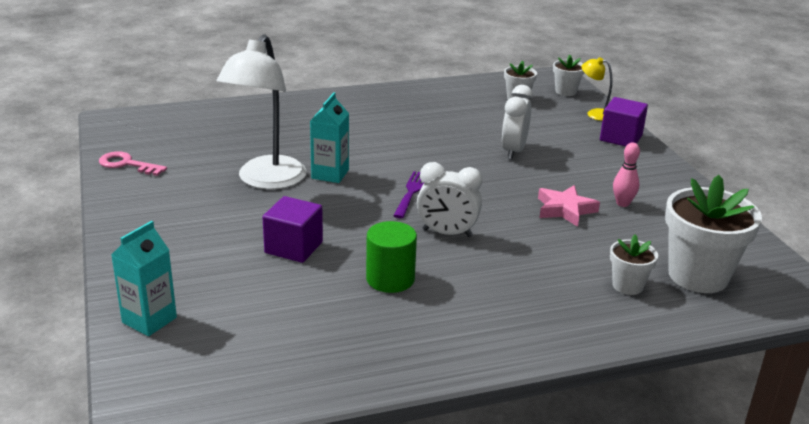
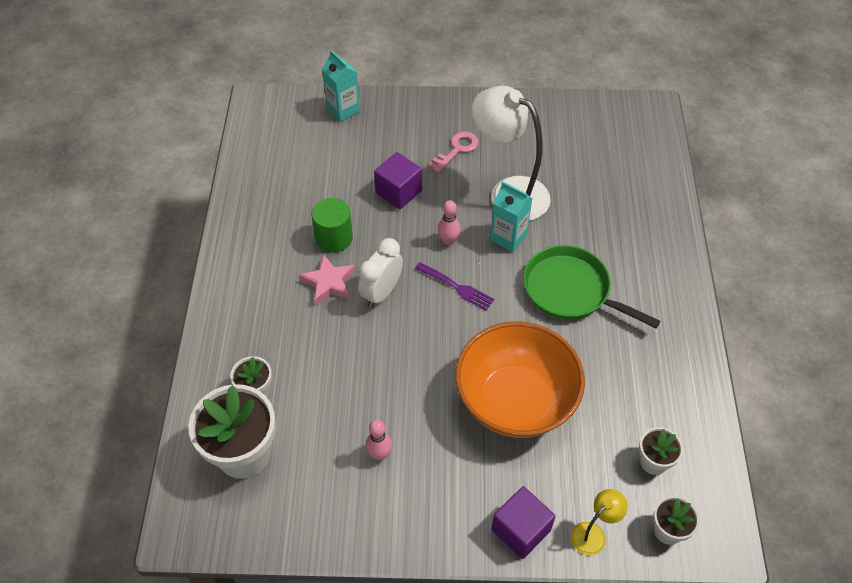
camera: 110 degrees right, 25 degrees up
pink key [99,151,167,176] -> pink key moved to [428,132,479,173]
white clock [502,85,533,160] -> orange bowl [455,321,585,438]
pink star [538,185,600,227] -> pink star moved to [299,254,355,306]
none -> pink bowling pin [438,200,461,245]
none -> green pan [523,245,660,328]

